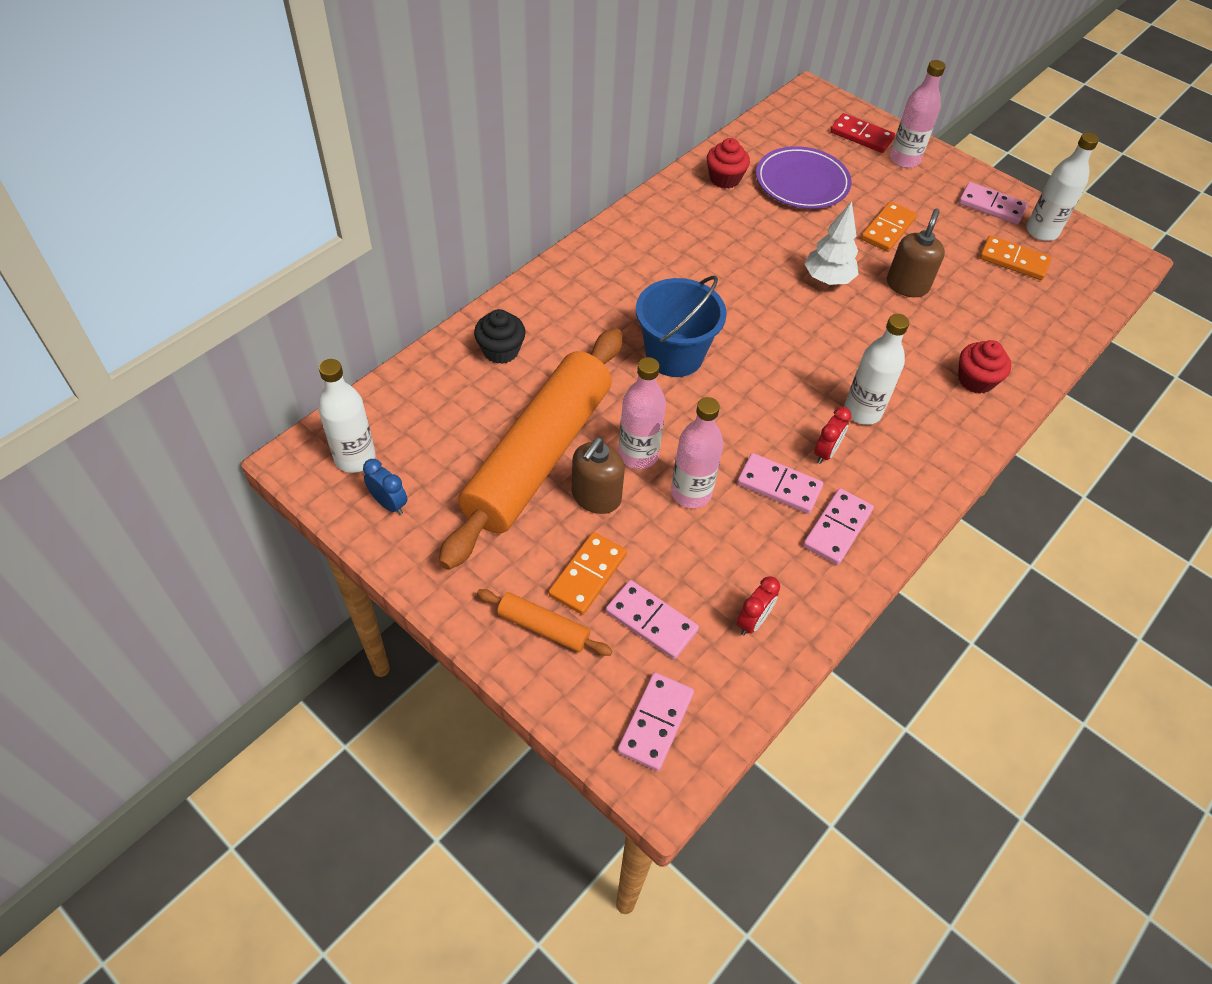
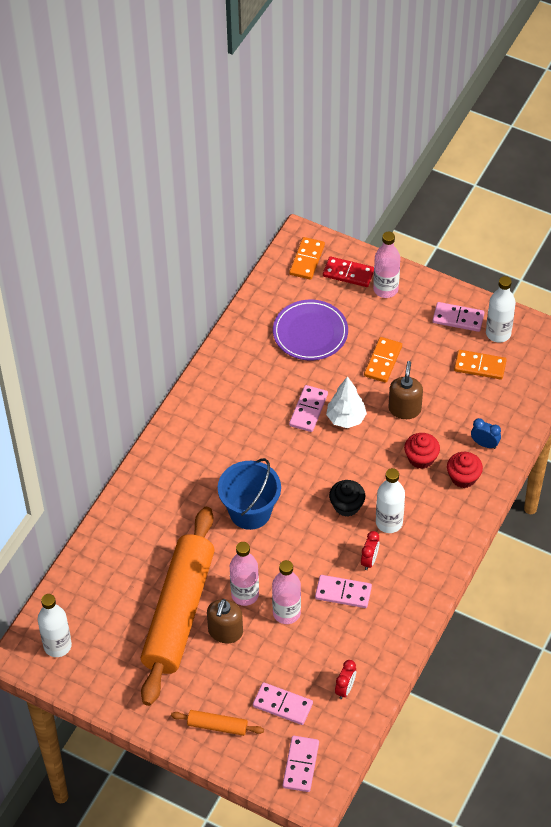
camera: 10 degrees left, 0 degrees up
blue clock [363,459,408,515] -> blue clock moved to [471,418,501,449]
black cupcake [474,309,526,364] -> black cupcake moved to [329,480,365,517]
orange domino [548,532,627,615] -> orange domino moved to [289,237,325,280]
red cupcake [707,138,750,188] -> red cupcake moved to [404,433,440,469]
pink domino [803,488,874,565] -> pink domino moved to [289,385,328,432]

